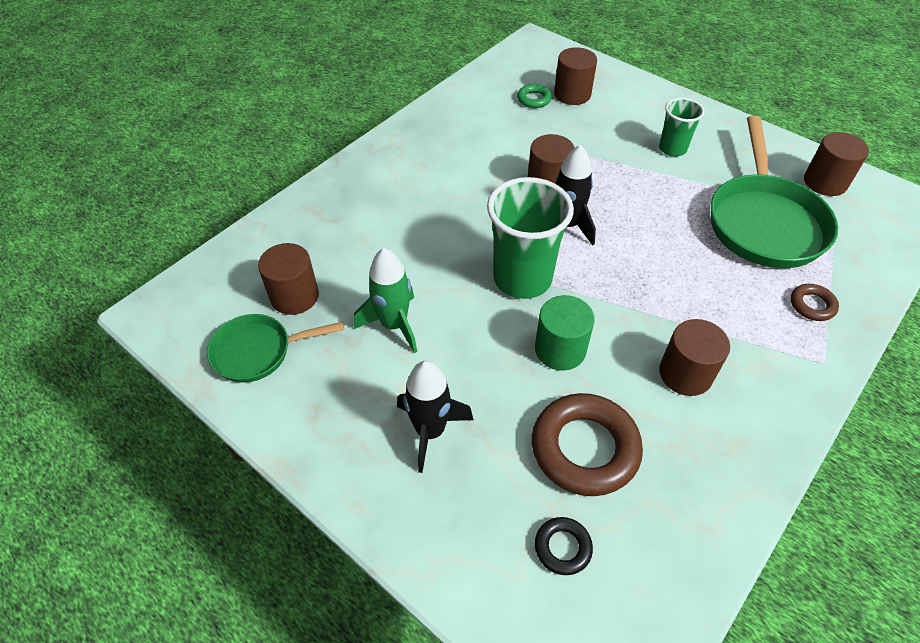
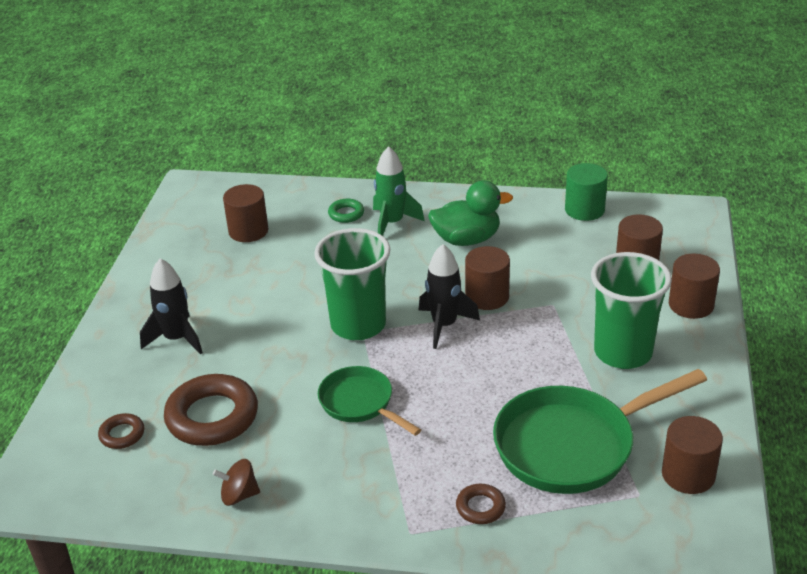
camera: 60 degrees right, 15 degrees down
green pan [207,314,344,383] -> green pan moved to [318,366,421,436]
green rocket [354,248,417,353] -> green rocket moved to [373,146,425,236]
green ring [517,84,552,108] -> green ring moved to [328,199,364,223]
green cylinder [535,295,595,371] -> green cylinder moved to [565,163,608,221]
black ring [535,517,593,575] -> brown ring [98,413,144,449]
green cup [659,98,705,157] -> green cup [591,252,672,369], size x1.78
brown cylinder [659,319,730,396] -> brown cylinder moved to [669,254,720,319]
none -> brown spinning top [213,459,260,506]
none -> green duck [428,180,513,246]

